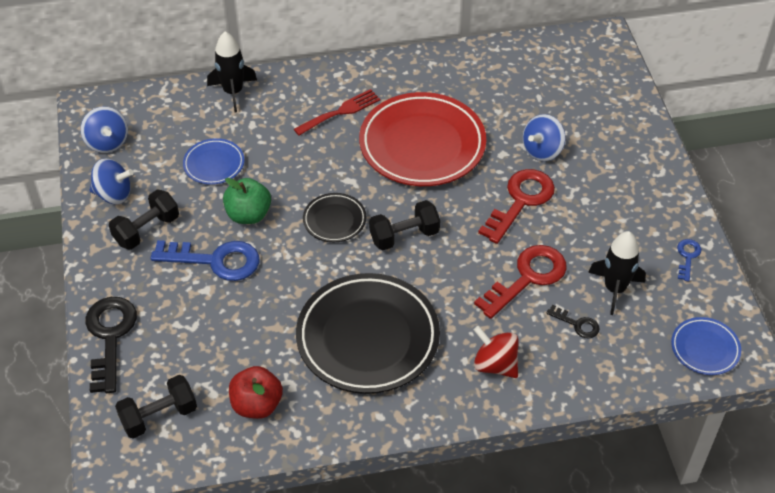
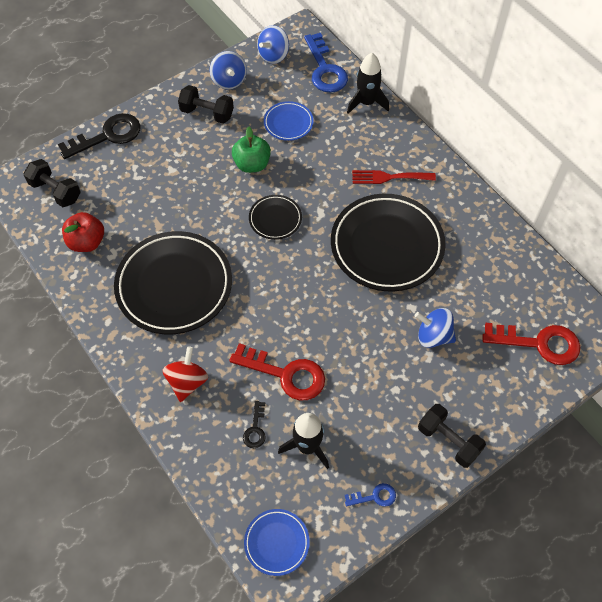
camera: 65 degrees right, 10 degrees up
blue key [150,240,259,281] -> blue key moved to [304,33,348,93]
red fork [294,89,380,136] -> red fork turned 150 degrees clockwise [352,170,436,184]
red plate [359,92,486,186] -> black plate [331,194,446,292]
black dumbbell [369,200,440,251] -> black dumbbell moved to [418,404,486,468]
red key [478,169,555,244] -> red key moved to [482,323,580,365]

